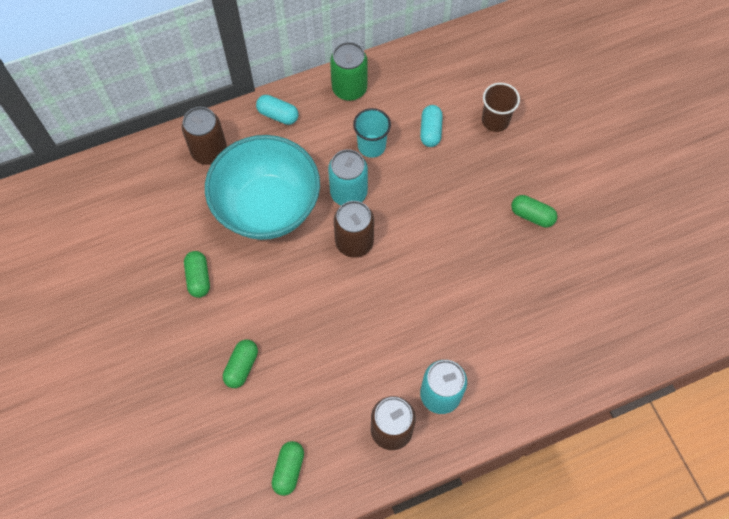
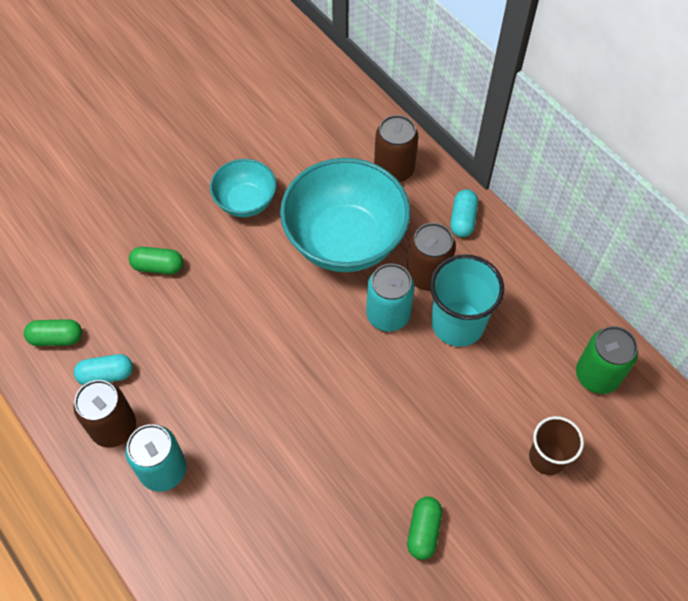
camera: 75 degrees right, 5 degrees down
green capsule [184,251,210,298] -> turquoise bowl [210,159,277,217]
green can [330,42,368,101] -> green can moved to [576,326,638,394]
brown can [334,201,374,258] -> brown can moved to [407,223,456,291]
turquoise cup [353,108,391,158] -> turquoise cup [430,254,504,347], size x1.56
turquoise capsule [420,105,443,147] -> turquoise capsule moved to [74,354,133,385]

